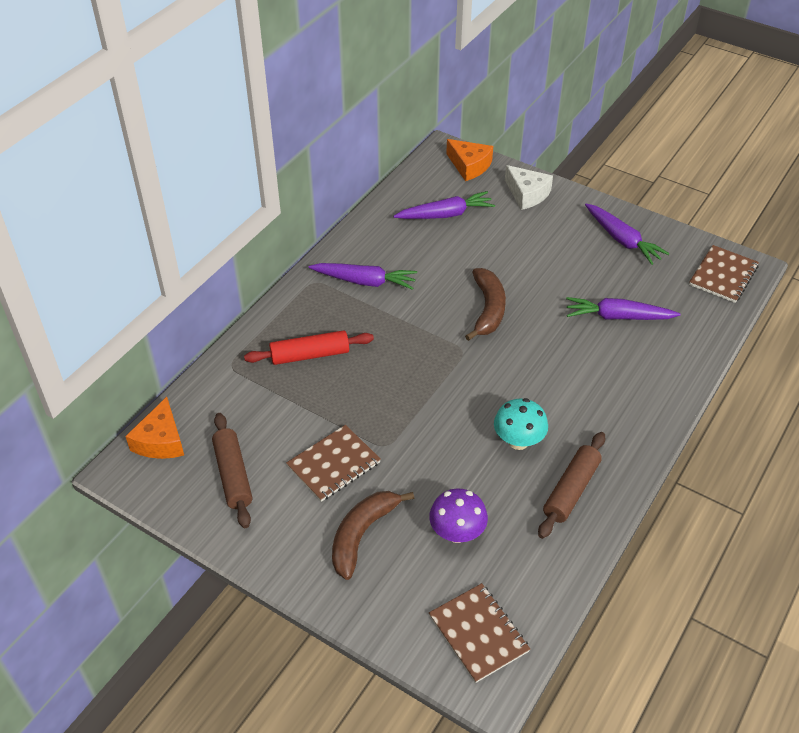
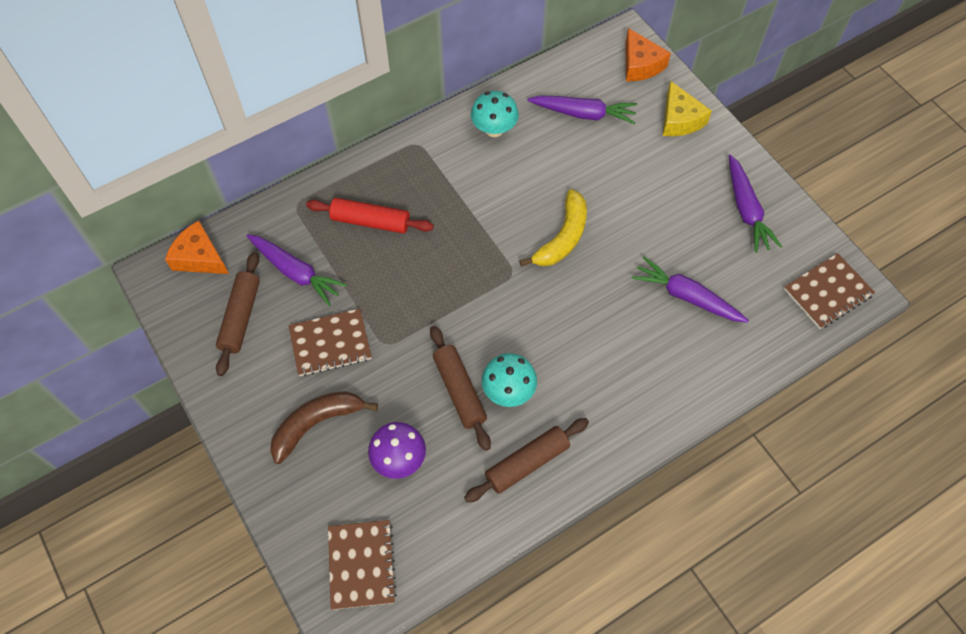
camera: 25 degrees right, 15 degrees up
orange cheese [125,397,184,459] -> orange cheese turned 90 degrees clockwise [165,221,229,274]
purple carrot [309,263,417,290] -> purple carrot moved to [247,234,347,306]
brown banana [465,268,506,341] -> yellow banana [519,189,587,266]
white cheese [505,165,553,210] -> yellow cheese [663,81,712,136]
none -> brown rolling pin [430,326,491,451]
none -> turquoise mushroom [471,91,519,137]

